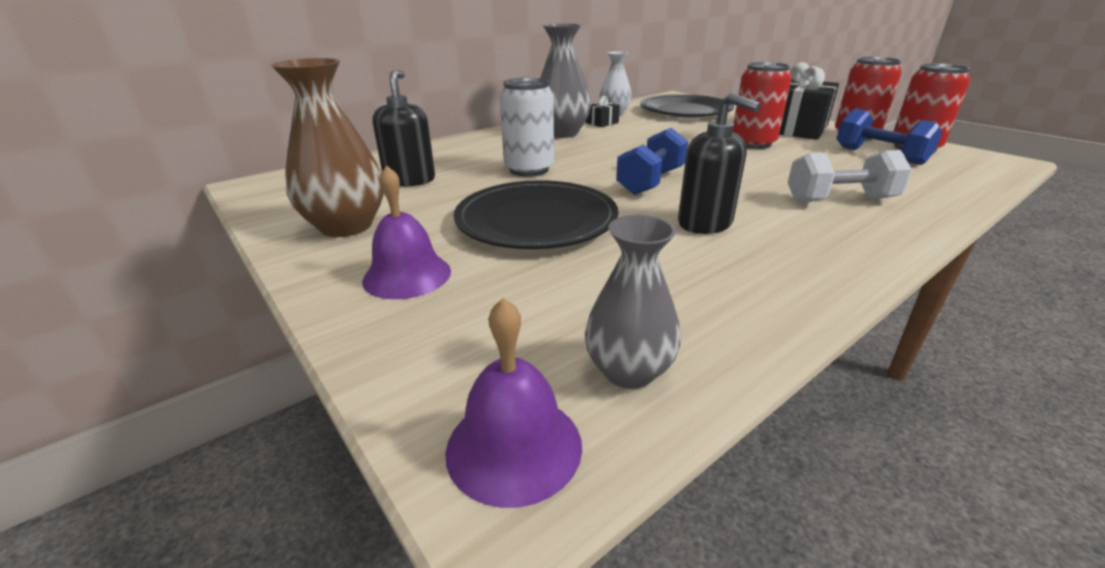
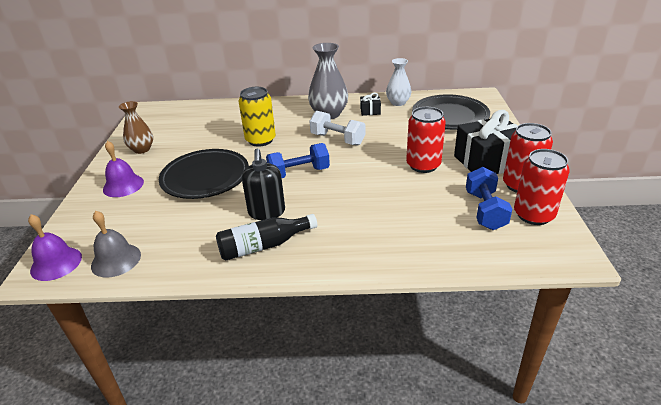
camera: 40 degrees right, 5 degrees up
brown vase [271,58,384,237] -> brown vase [119,101,153,154], size x0.65
black soap dispenser [372,70,435,186] -> none
white can [500,78,554,177] -> yellow can [239,87,276,147]
grey vase [585,215,681,389] -> grey bell [91,211,141,278]
white dumbbell [788,150,912,202] -> white dumbbell moved to [310,111,365,146]
none -> black bottle [216,214,317,261]

